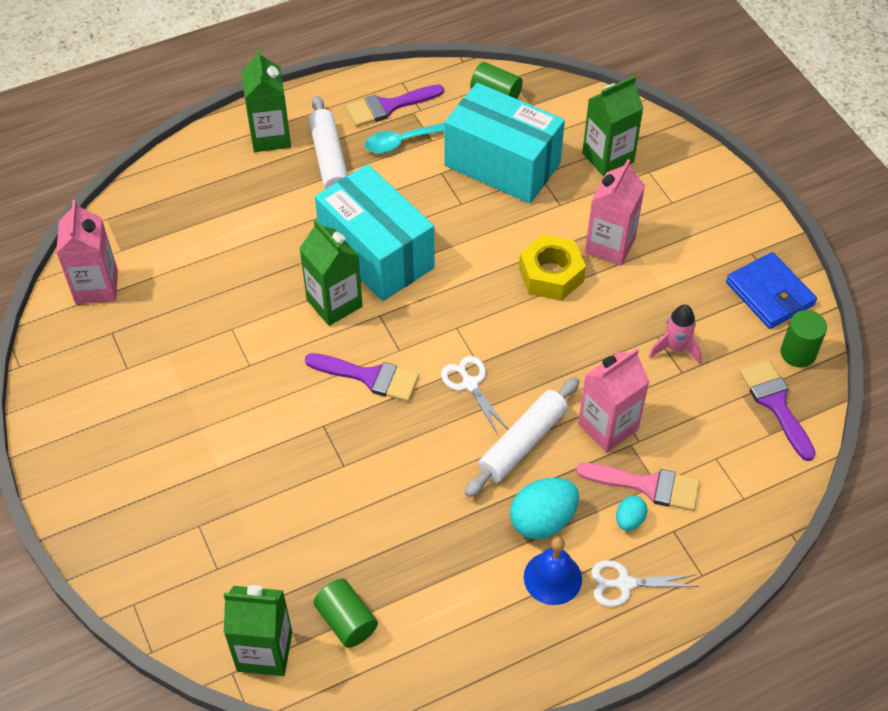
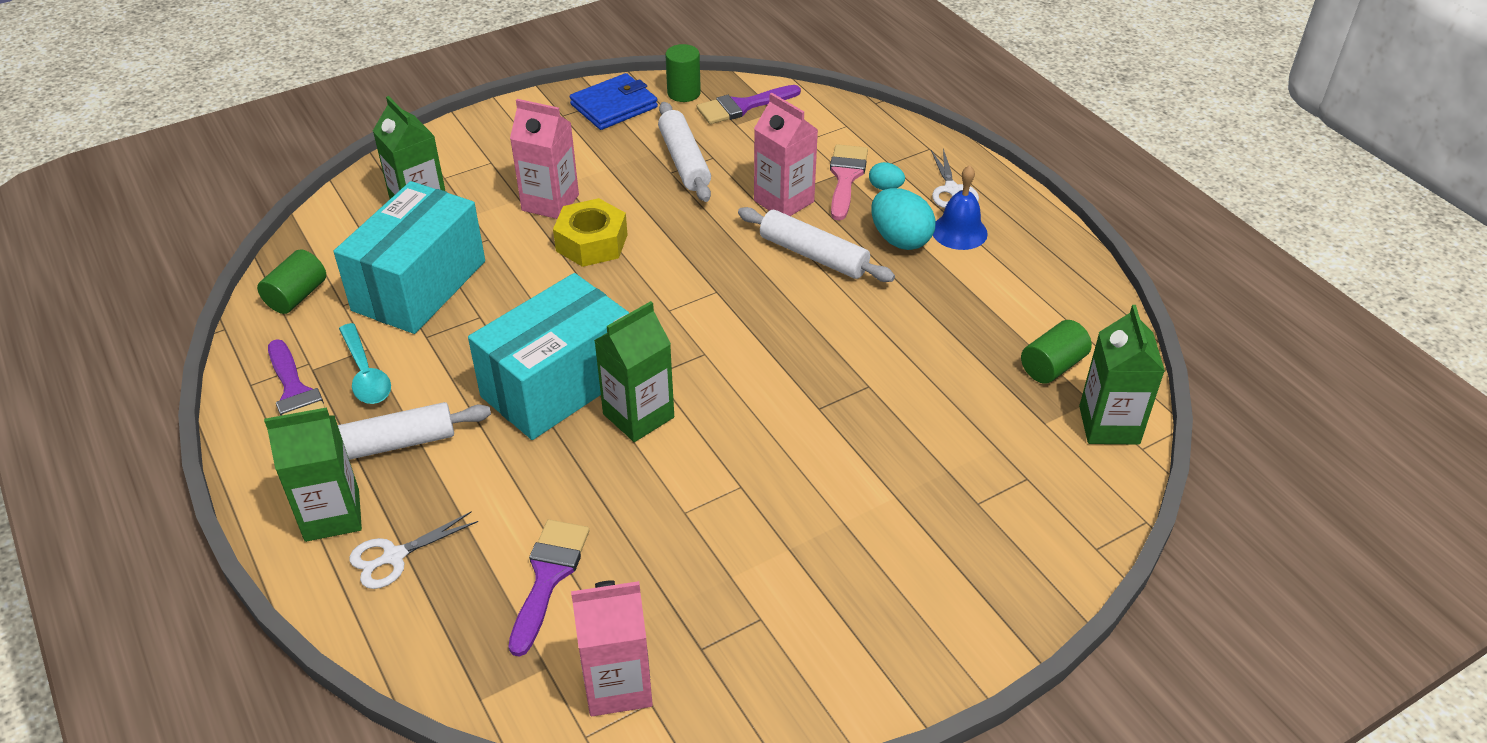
camera: 95 degrees left, 10 degrees down
purple brush [305,353,419,402] -> purple brush moved to [509,519,589,657]
white scissors [441,356,508,435] -> white scissors moved to [349,511,478,589]
pink rocket [649,305,702,364] -> white rolling pin [658,102,711,202]

